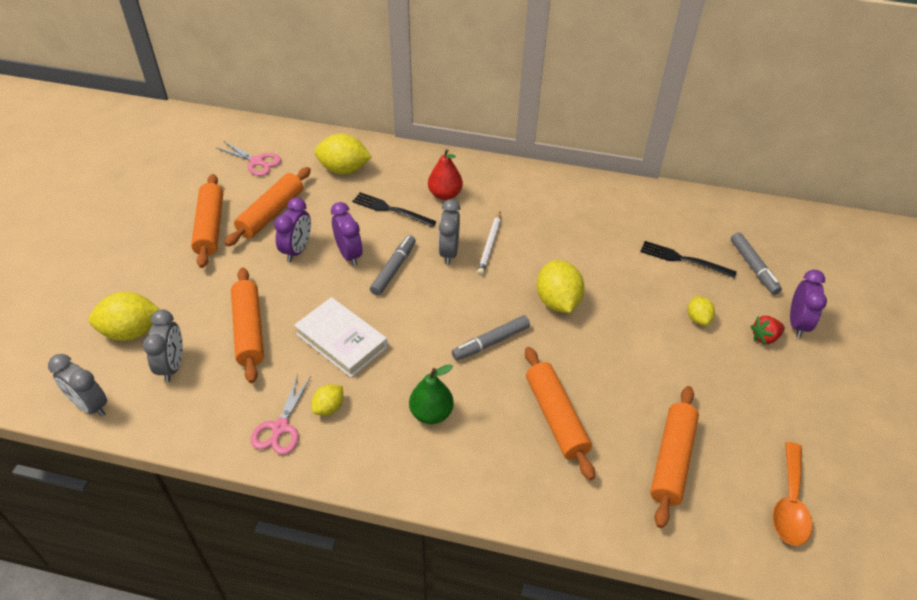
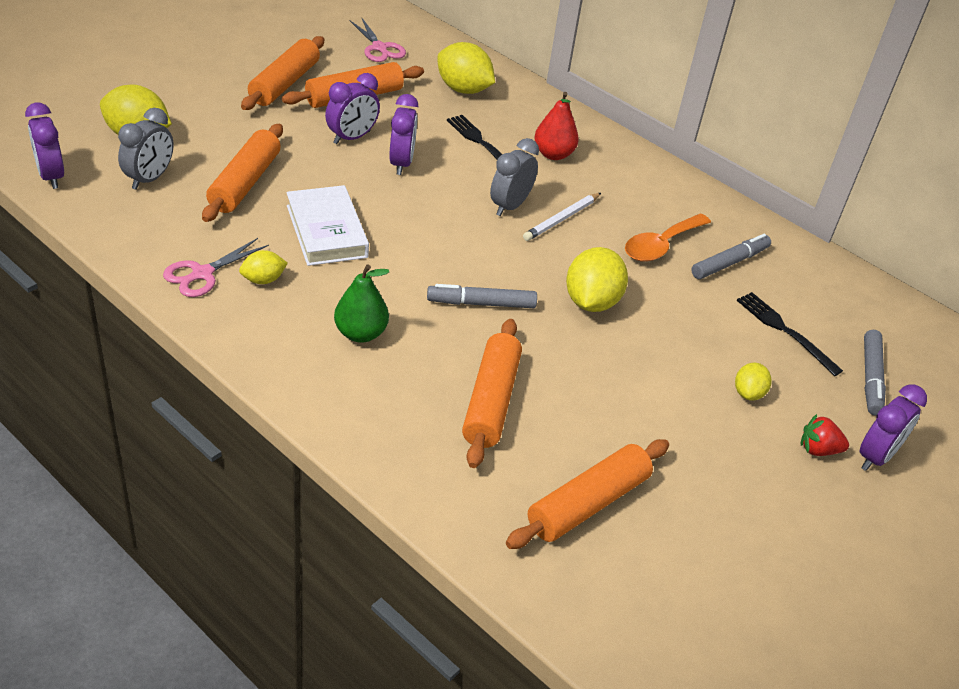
camera: 25 degrees right, 5 degrees down
grey clock [48,354,107,417] -> purple clock [25,102,64,189]
grey marker [370,235,416,296] -> grey marker moved to [691,234,771,279]
orange spoon [773,442,813,546] -> orange spoon moved to [625,213,711,262]

